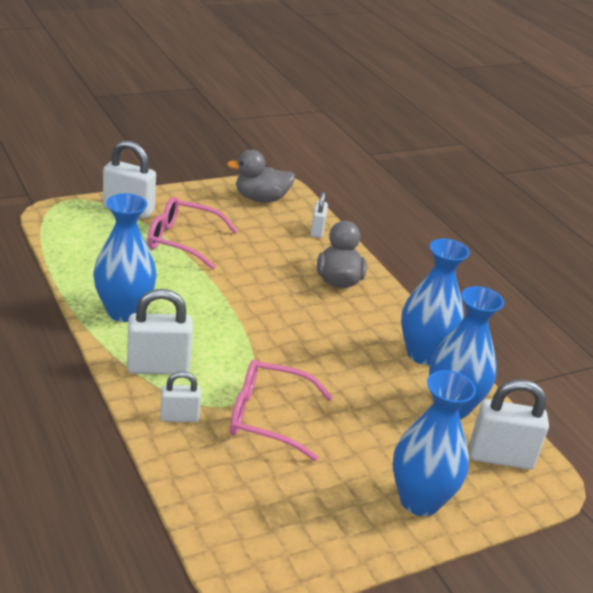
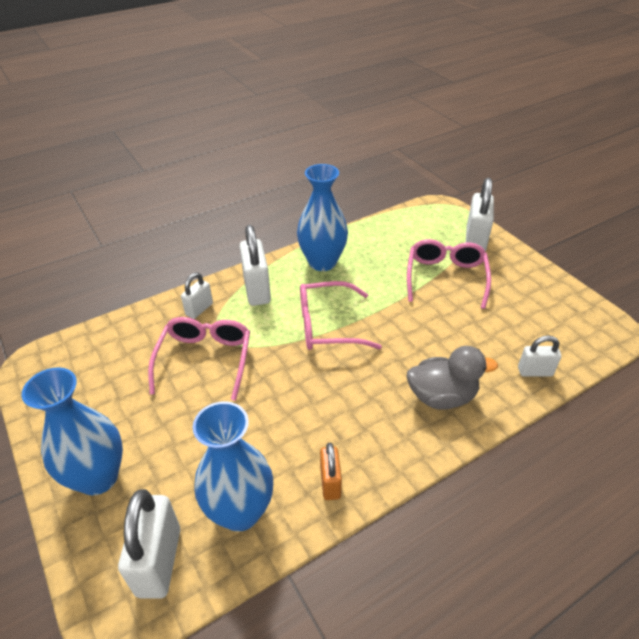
camera: 90 degrees right, 10 degrees up
white padlock [160,371,201,422] -> white padlock turned 45 degrees clockwise [181,272,213,319]
grey duck [227,150,295,202] -> none
blue vase [401,239,470,365] -> orange padlock [320,443,342,500]
none -> pink glasses [300,281,382,350]

